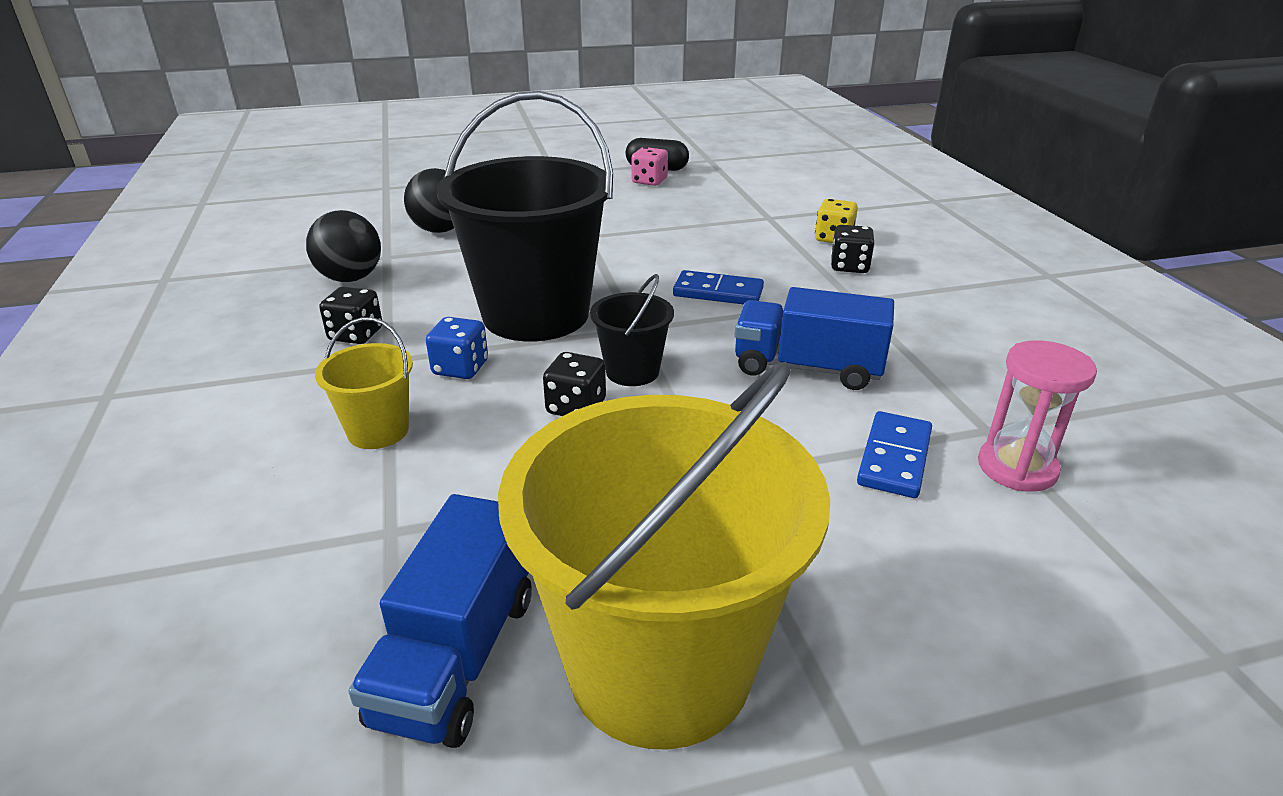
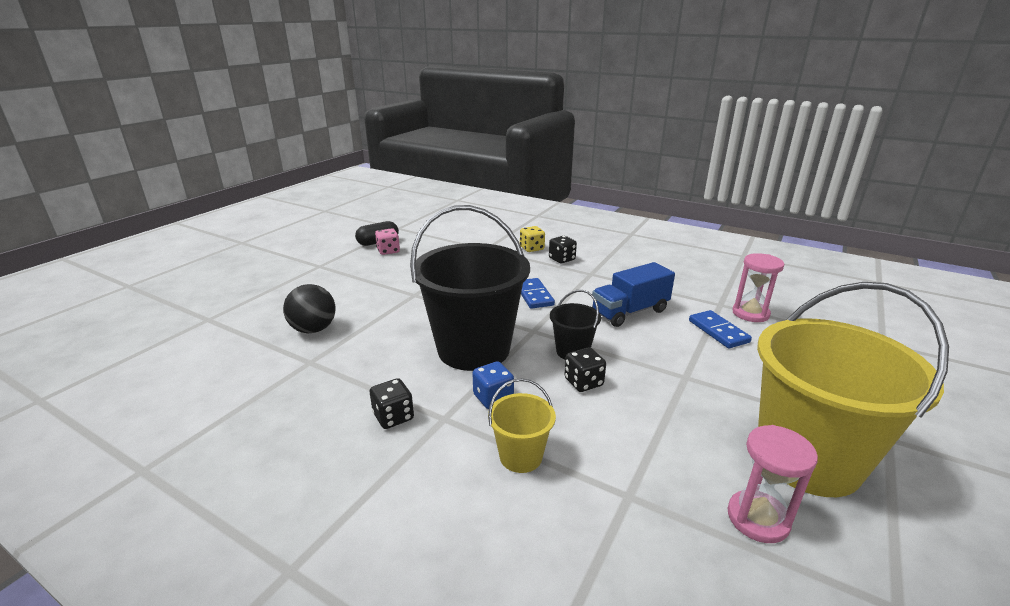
camera: 45 degrees left, 5 degrees down
black ball [306,210,381,282] -> none
blue truck [348,494,531,748] -> pink hourglass [727,425,818,543]
blue domino [673,270,764,304] -> blue domino turned 75 degrees counterclockwise [521,278,555,309]

